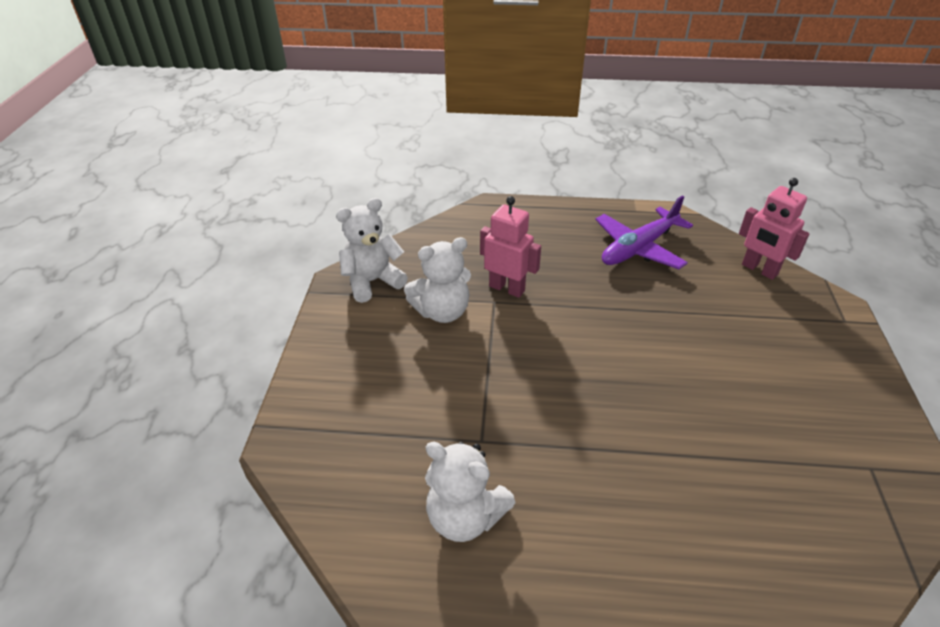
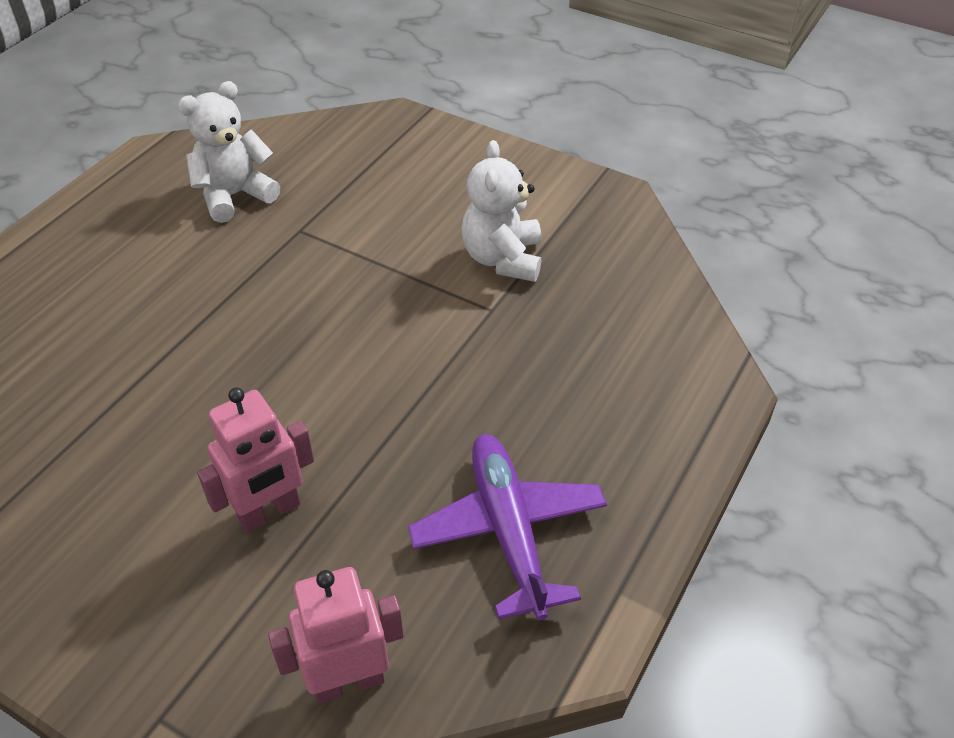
camera: 115 degrees right, 5 degrees up
white teddy bear [336,198,408,303] -> none
pink robot [480,196,541,298] -> pink robot moved to [197,387,314,533]

